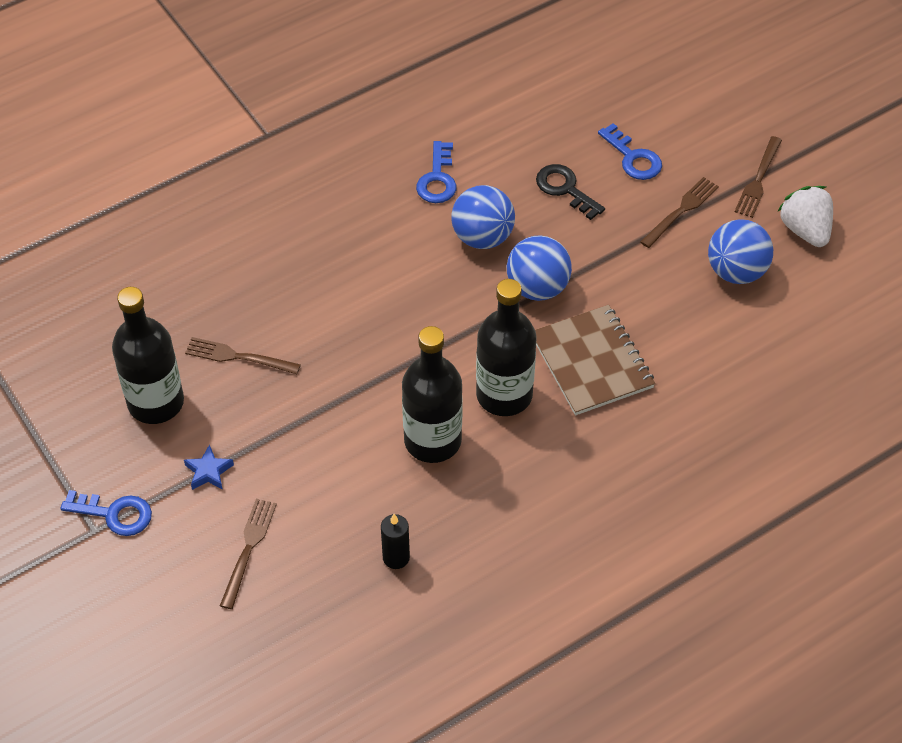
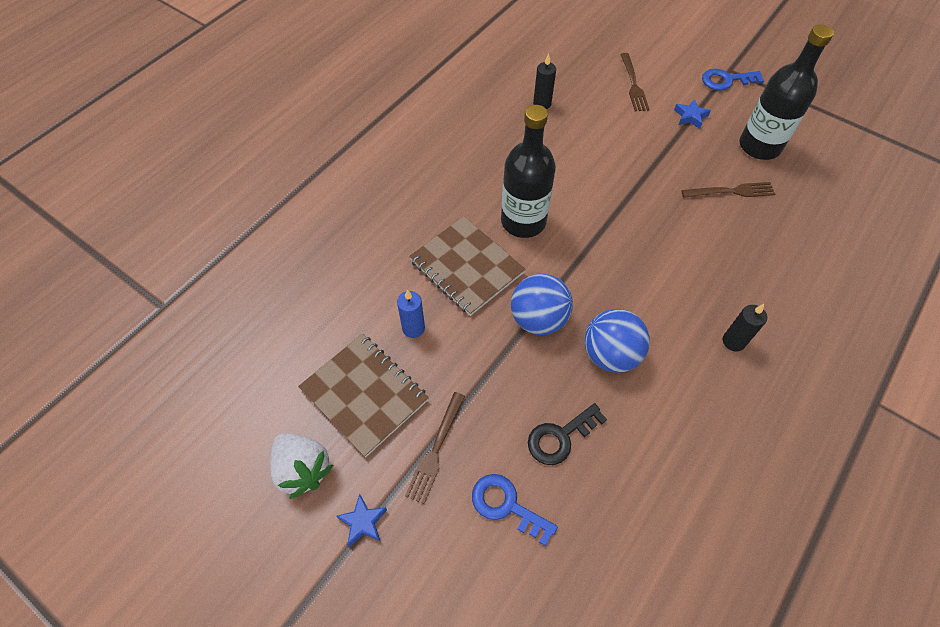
camera: 160 degrees right, 5 degrees up
black bottle [402,326,463,463] -> none
blue key [416,141,457,203] -> none
black key [536,164,605,220] -> black key turned 120 degrees clockwise [528,403,607,465]
blue ball [708,219,773,284] -> brown notebook [298,334,429,458]
brown fork [735,136,782,218] -> blue star [336,494,387,547]
none -> blue candle [397,290,425,338]
none -> black candle [723,304,767,351]

